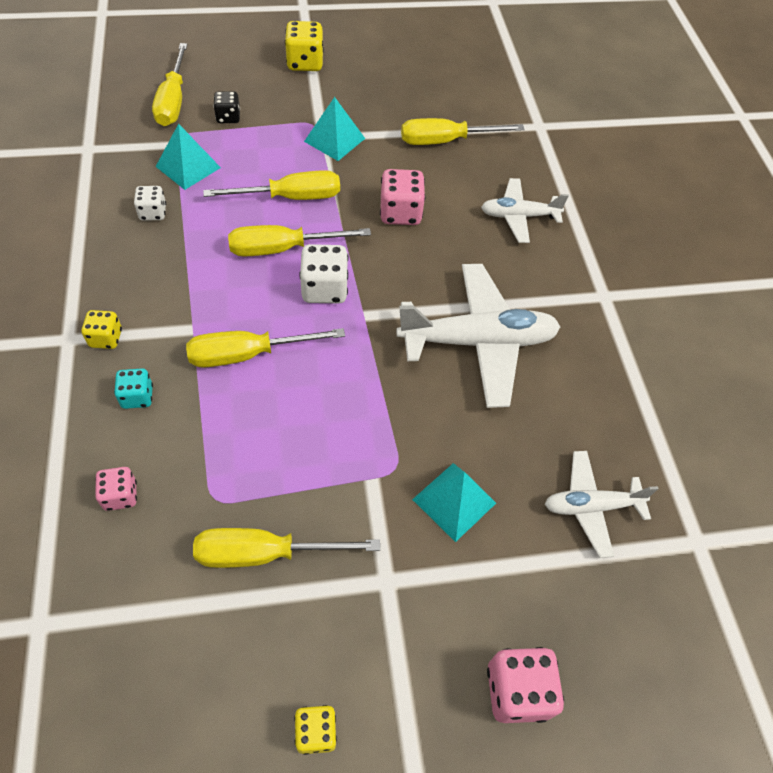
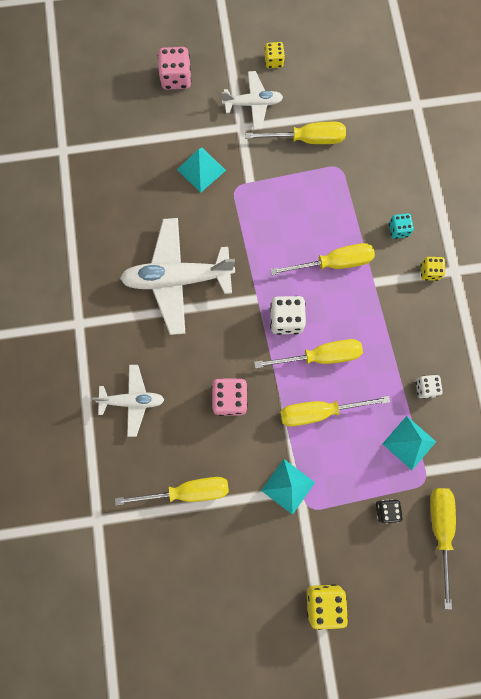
camera: 175 degrees left, 20 degrees up
pink dice [95,467,137,511] -> none
white plane [545,451,658,558] -> white plane moved to [222,71,283,130]

